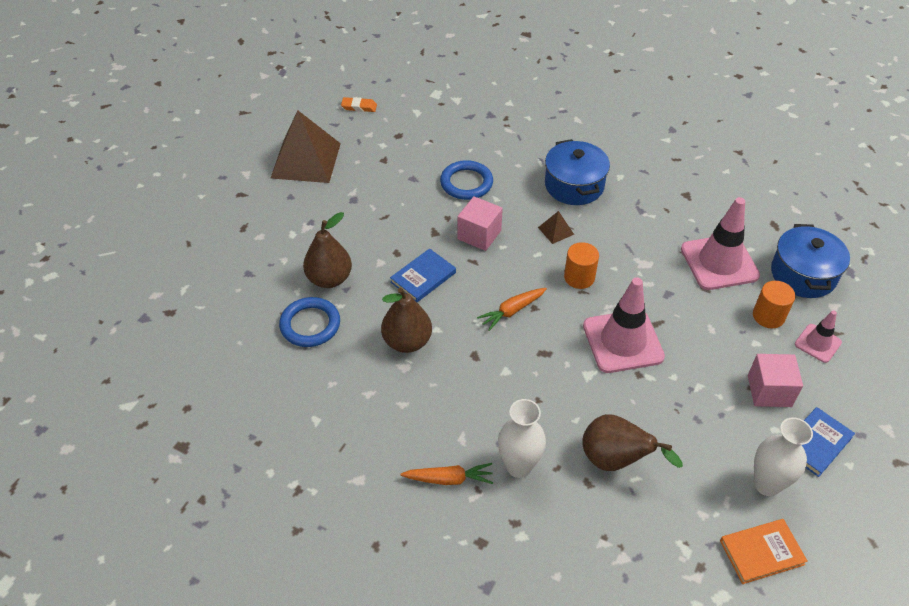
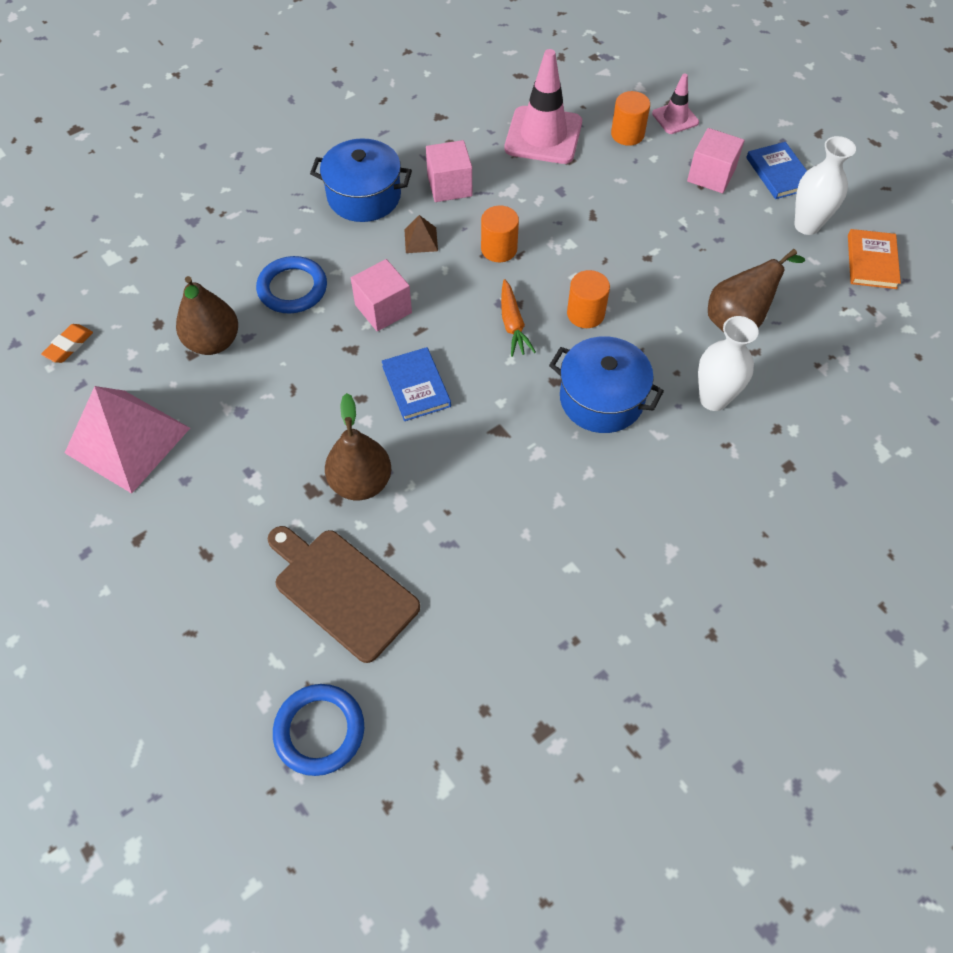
camera: 65 degrees left, 10 degrees up
brown pyramid [271,110,341,183] -> pink pyramid [65,386,190,494]
blue ring [279,297,340,347] -> blue ring moved to [273,684,364,776]
brown pear [381,288,432,353] -> brown pear moved to [176,276,238,355]
orange carrot [400,463,493,485] -> none
pink traffic cone [583,278,665,373] -> none
blue pot [771,224,850,298] -> blue pot moved to [549,336,664,433]
none -> brown cutting board [267,526,420,663]
none -> pink cube [426,140,472,202]
none -> orange cylinder [567,270,610,328]

